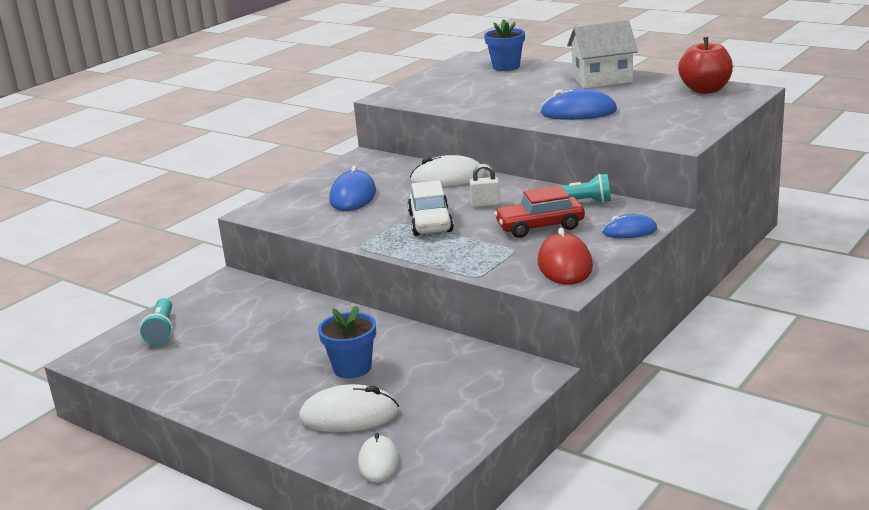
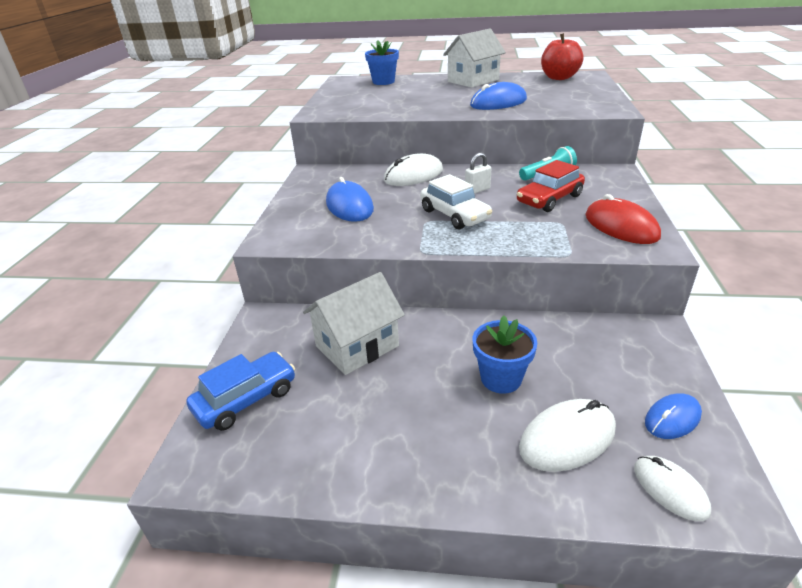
camera: 30 degrees left, 10 degrees up
turquoise flashlight [140,298,173,345] -> blue car [186,352,295,431]
blue mouse [602,214,657,238] -> blue mouse moved to [645,393,702,439]
none -> white house [303,272,405,375]

